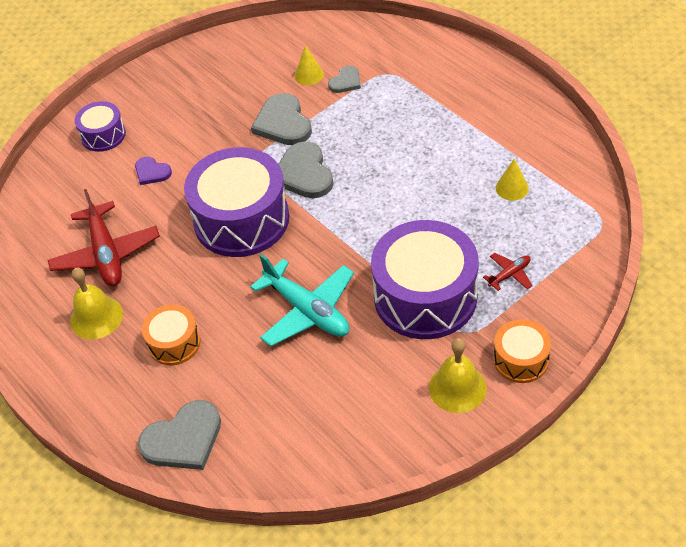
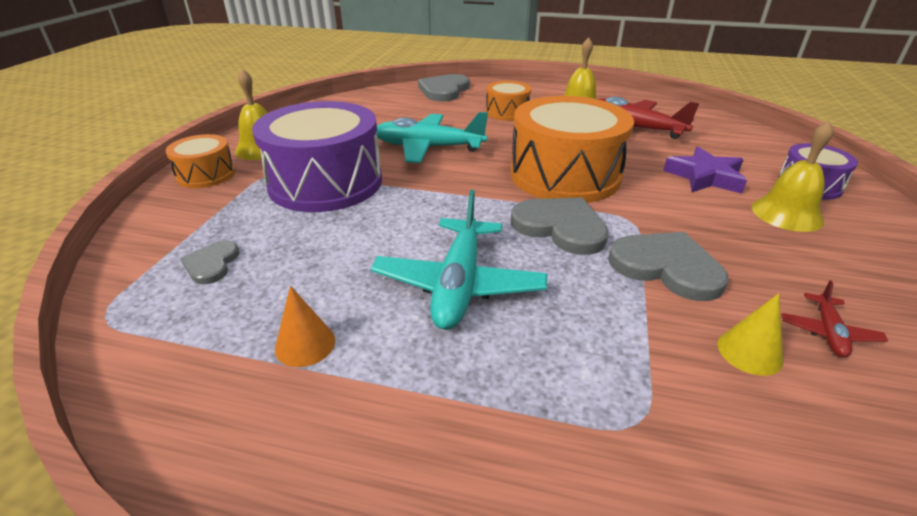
camera: 140 degrees right, 15 degrees down
purple heart [135,157,172,185] -> purple star [663,147,747,194]
purple drum [184,147,289,257] -> orange drum [510,96,634,203]
grey heart [328,66,361,93] -> grey heart moved to [180,241,239,284]
red plane [483,253,533,291] -> red plane moved to [781,280,888,357]
yellow cone [496,159,529,201] -> none
none -> orange cone [275,286,335,367]
none -> turquoise plane [371,190,547,330]
none -> yellow bell [752,121,834,232]

